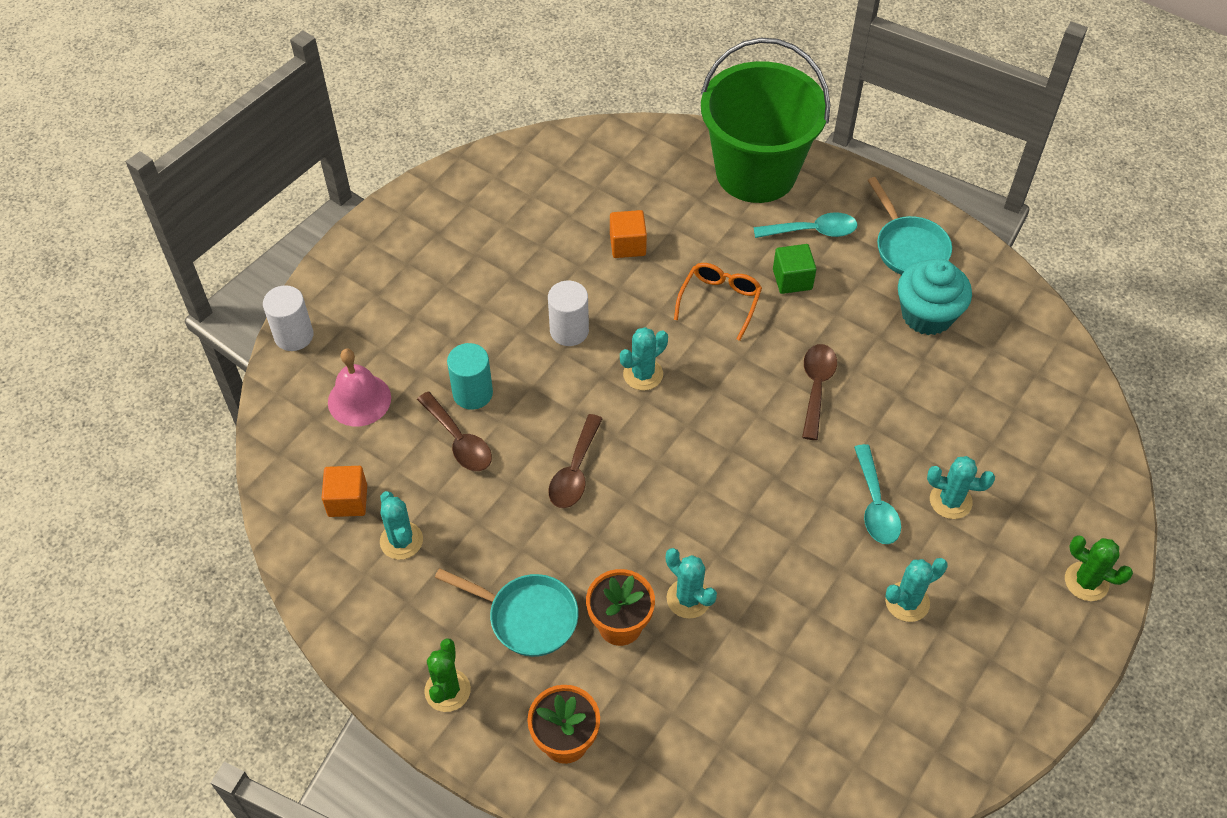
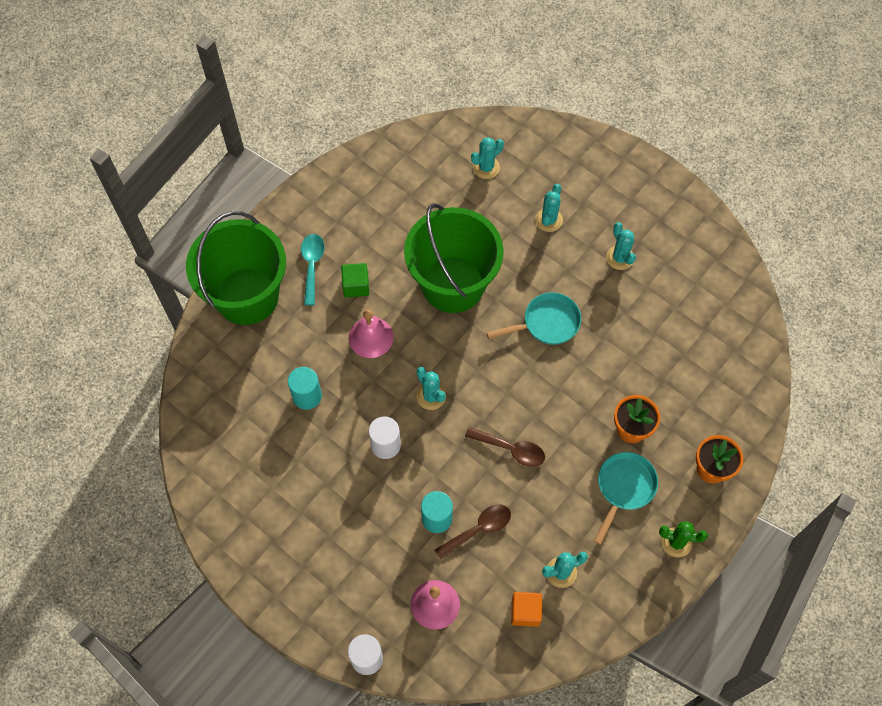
camera: 85 degrees left, 10 degrees up
orange cube [610,210,647,258] -> turquoise cylinder [288,367,322,410]
turquoise cactus [666,548,717,619] -> turquoise cactus moved to [471,137,504,179]
orange glasses [674,263,762,341] -> pink bell [349,309,393,358]
brown spoon [802,344,837,440] -> green bucket [404,203,504,313]
turquoise spoon [854,444,901,544] -> none
turquoise pan [868,177,952,275] -> turquoise pan moved to [486,292,581,345]
turquoise cupcake [898,259,972,335] -> none
green cactus [1065,535,1133,601] -> none

